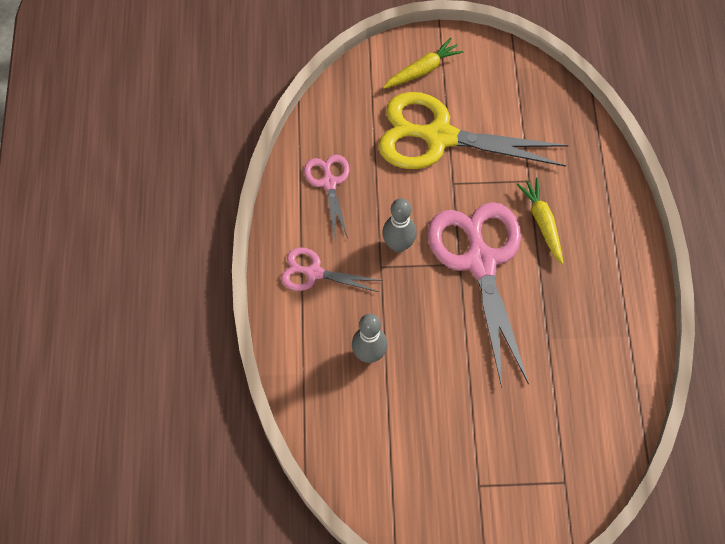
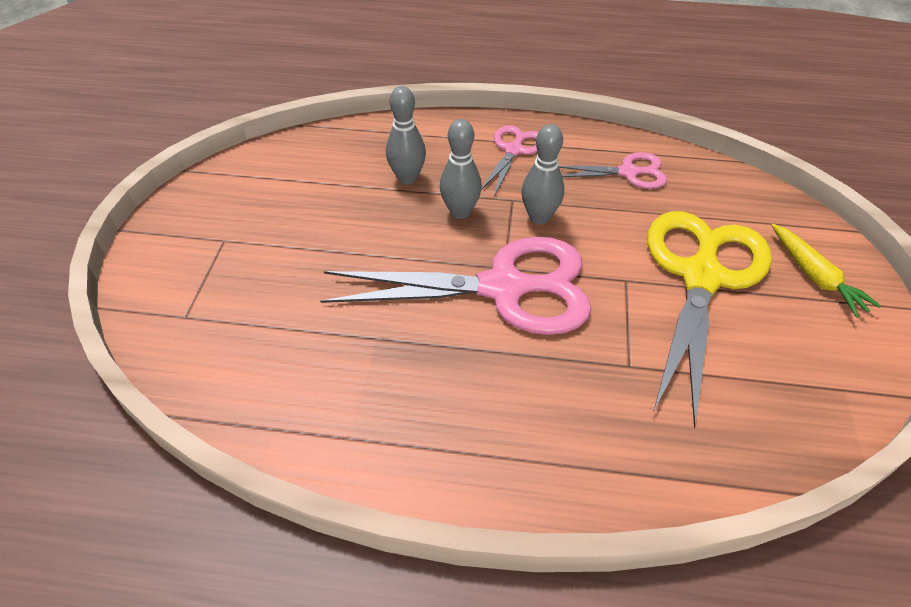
camera: 100 degrees right, 15 degrees down
yellow carrot [516,178,563,264] -> none
none -> grey bowling pin [440,119,482,219]

